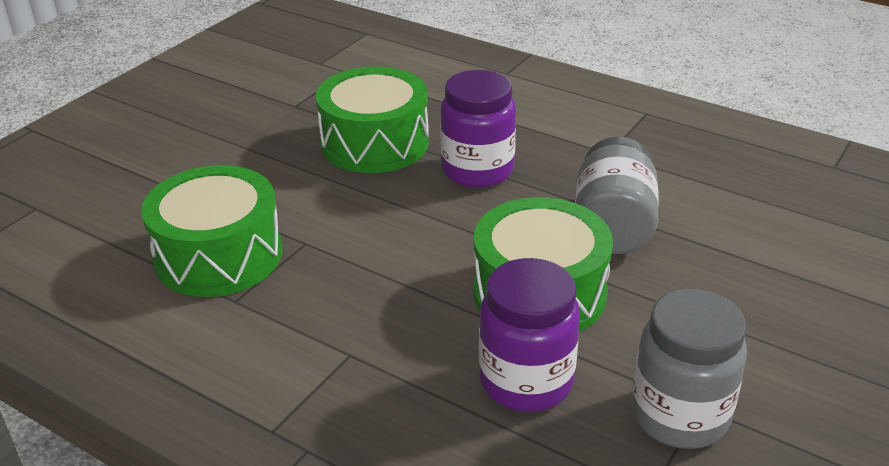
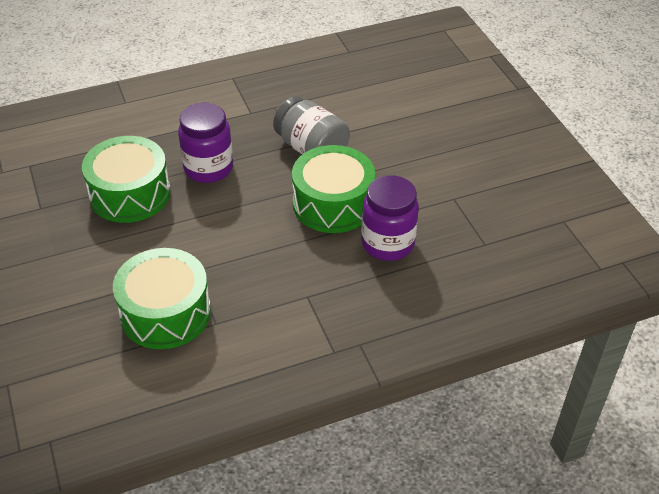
camera: 55 degrees left, 10 degrees up
grey jar [632,289,747,449] -> none

